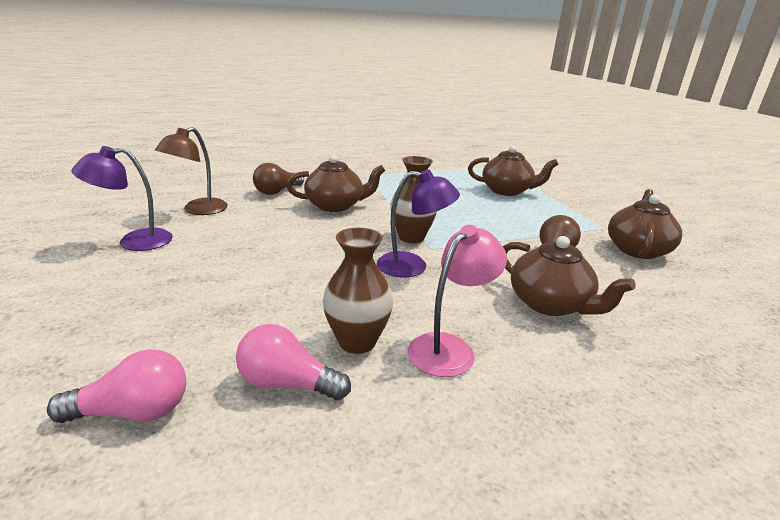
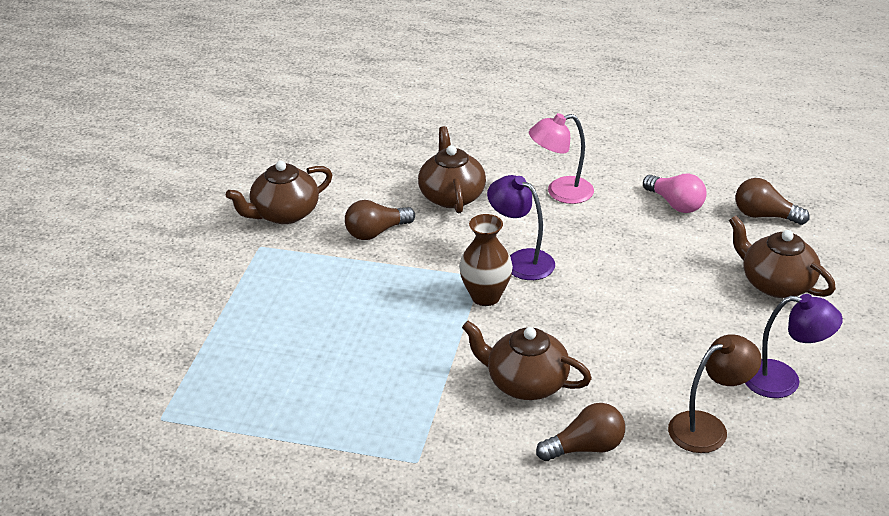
camera: 145 degrees left, 10 degrees up
pink light bulb [47,349,186,423] -> brown light bulb [736,178,810,225]
brown vase [323,228,393,354] -> none
brown teapot [468,145,559,196] -> brown teapot moved to [729,215,836,298]

